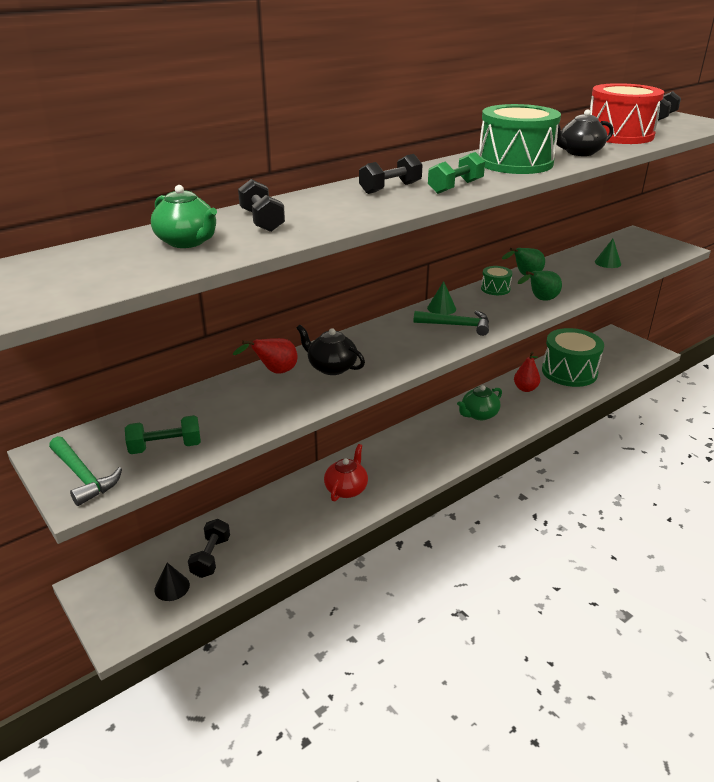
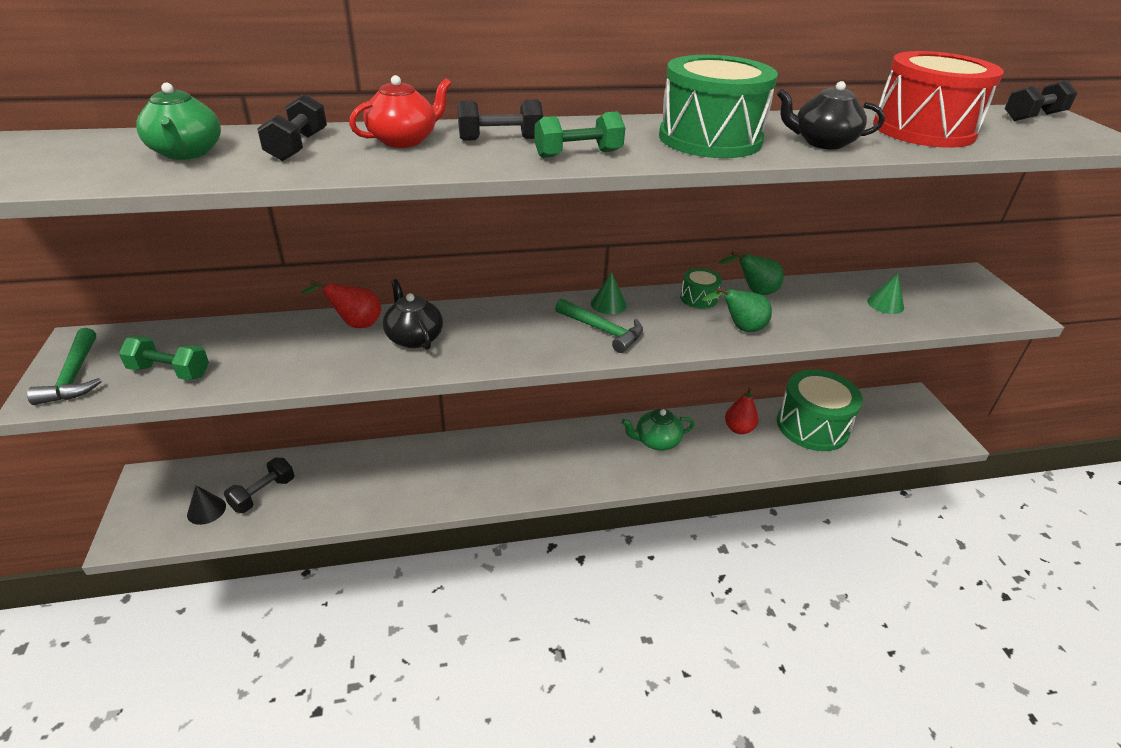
camera: 25 degrees right, 5 degrees up
red teapot [324,444,368,502] -> red teapot moved to [349,75,451,148]

